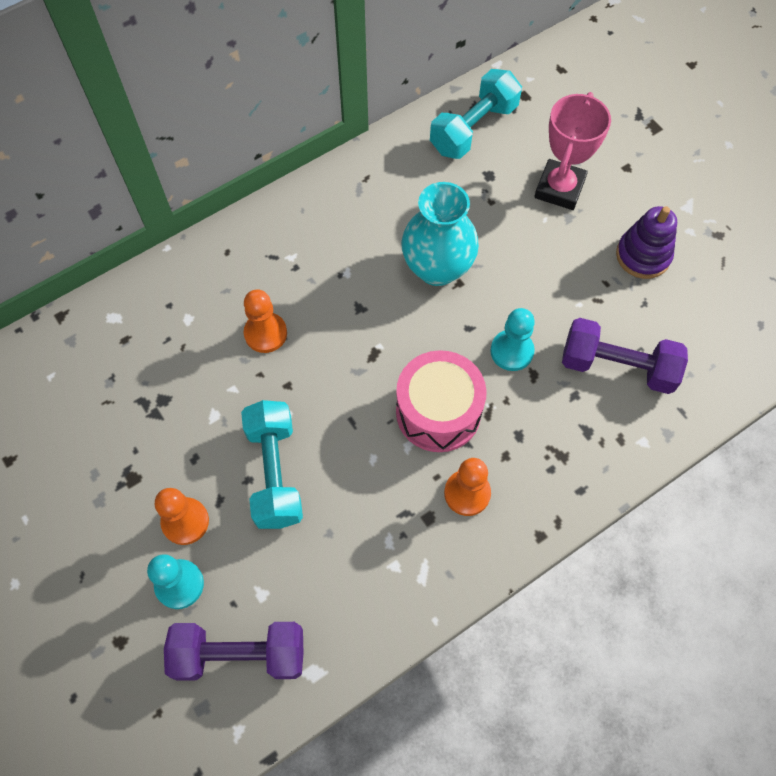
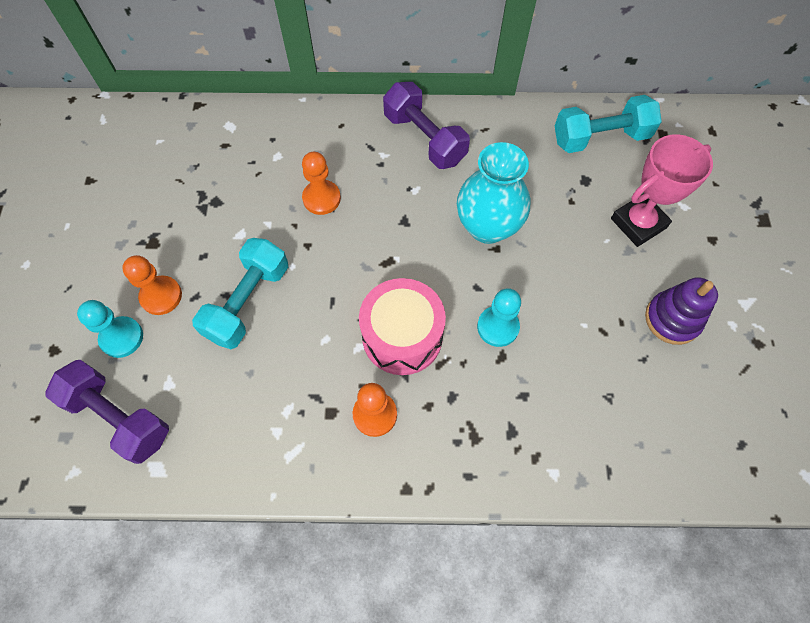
camera: 35 degrees right, 0 degrees up
purple dumbbell [562,318,688,394] -> purple dumbbell moved to [383,82,470,169]

